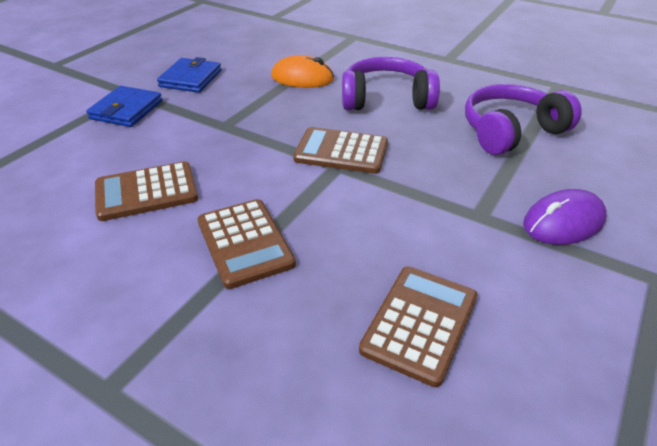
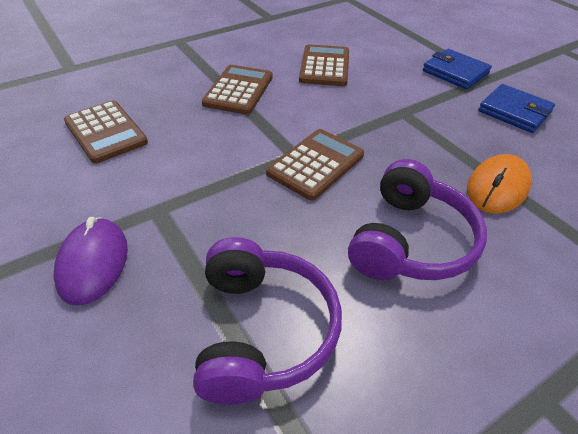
camera: 115 degrees right, 5 degrees up
brown calculator [198,199,296,289] -> brown calculator turned 105 degrees clockwise [202,65,273,115]

